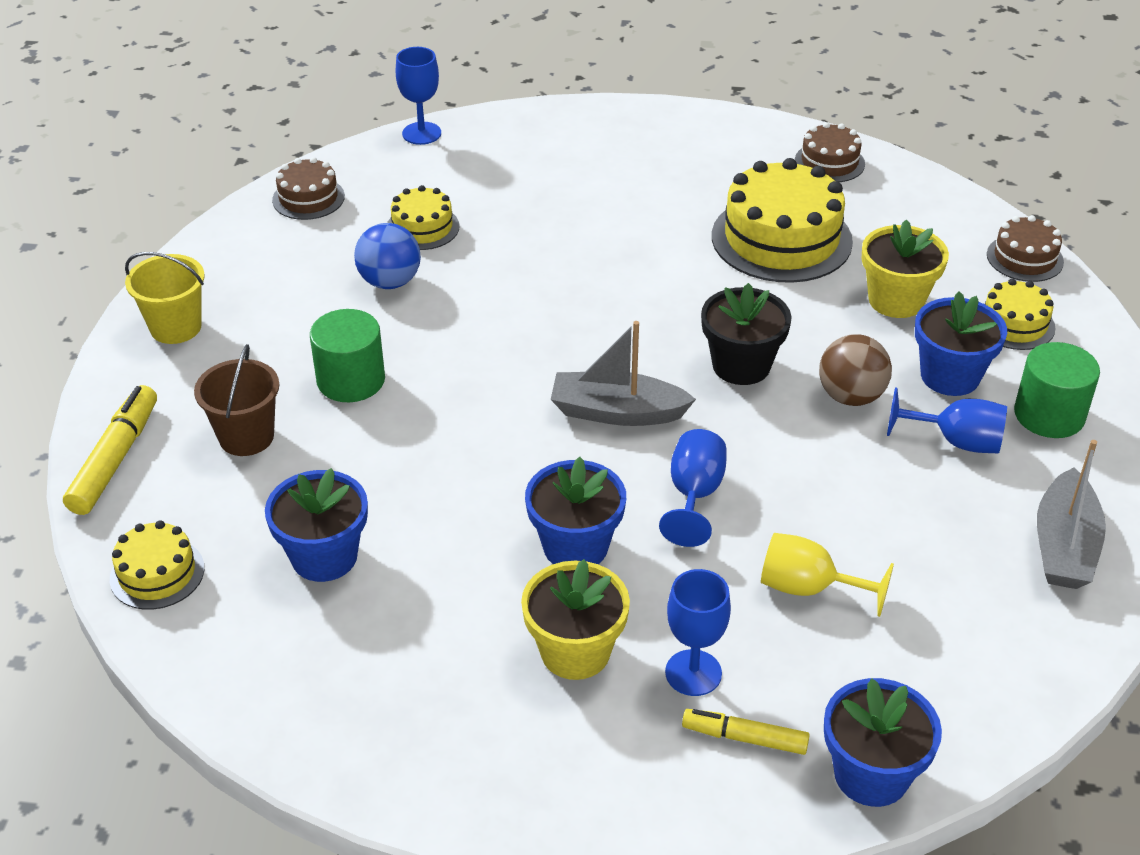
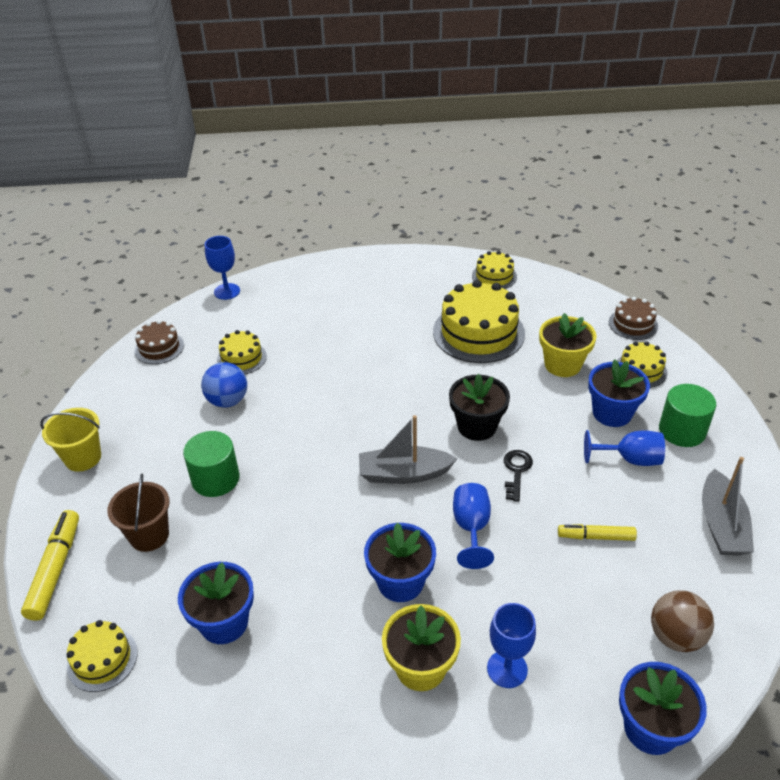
camera: 10 degrees left, 0 degrees up
yellow marker [682,709,810,755] -> yellow marker moved to [558,524,637,541]
yellow goblet [761,533,894,617] -> none
brown cake [795,122,865,182] -> yellow cake [472,251,517,289]
brown ball [819,334,892,406] -> brown ball moved to [651,590,714,652]
none -> black key [504,450,533,502]

